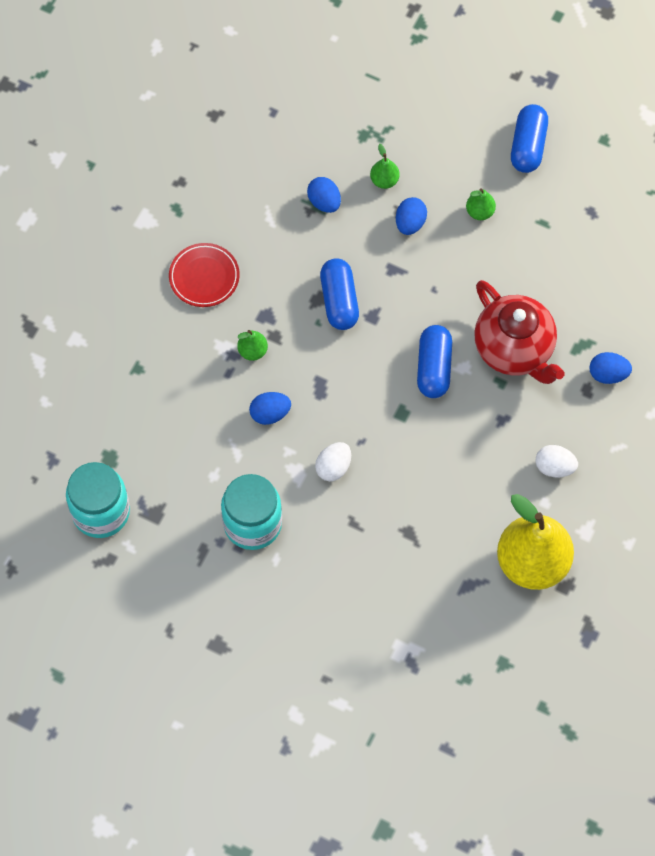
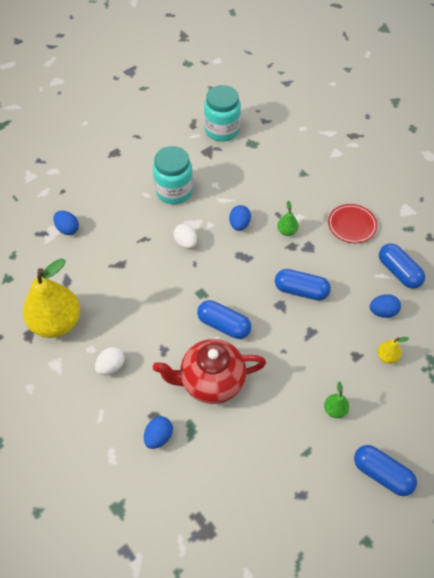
camera: 115 degrees right, 10 degrees down
green pear [370,144,399,189] -> yellow pear [377,337,409,364]
blue egg [396,197,427,235] -> blue egg moved to [53,211,79,235]
none -> blue capsule [379,243,425,289]

